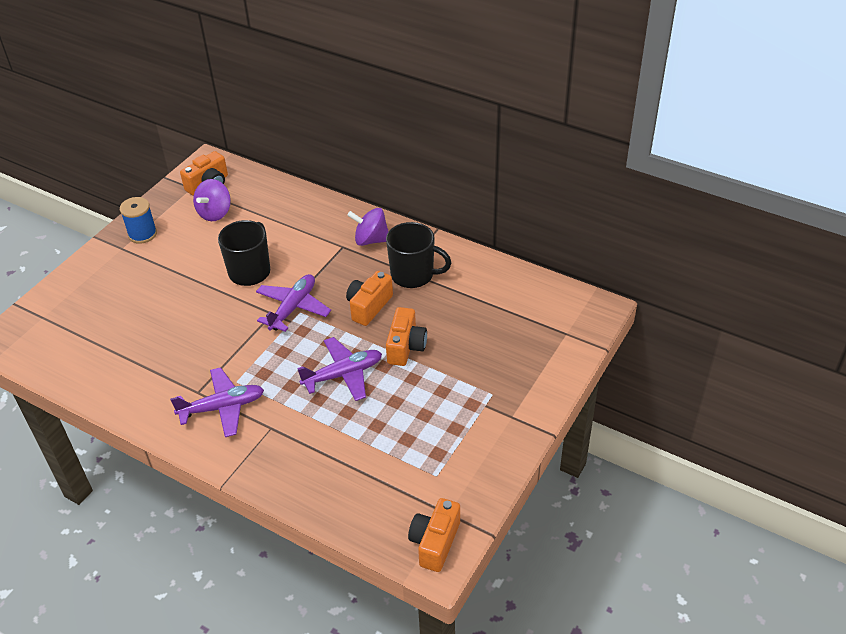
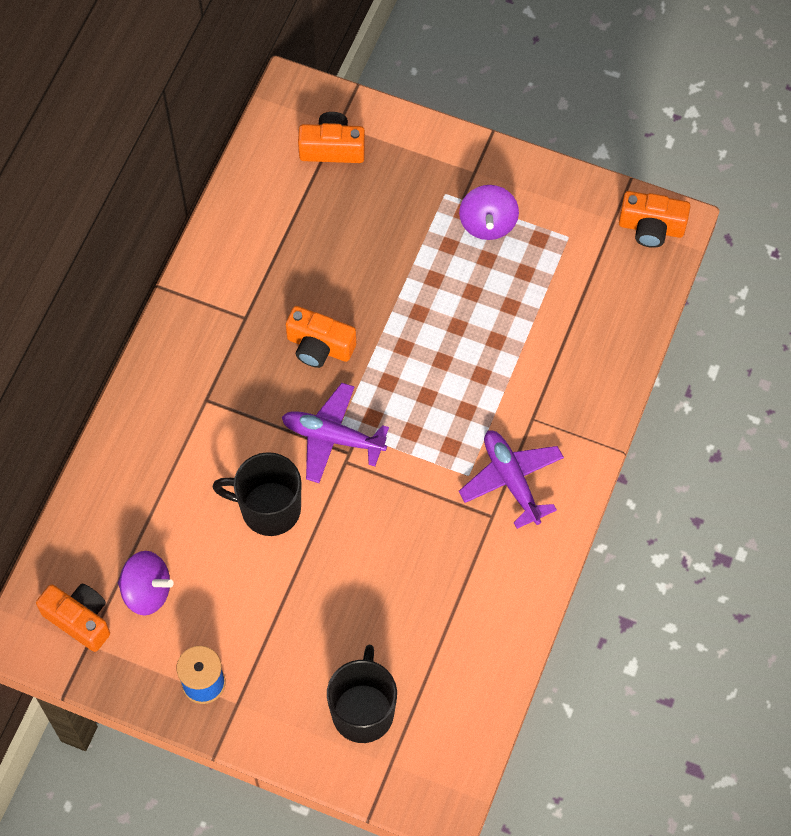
camera: 100 degrees left, 20 degrees up
purple plane [297,337,382,401] -> none
purple spinning top [347,208,389,246] -> purple spinning top moved to [459,185,519,240]
black mug [386,222,452,288] -> black mug moved to [327,645,397,743]
orange camera [386,307,427,366] -> orange camera moved to [298,112,365,163]

